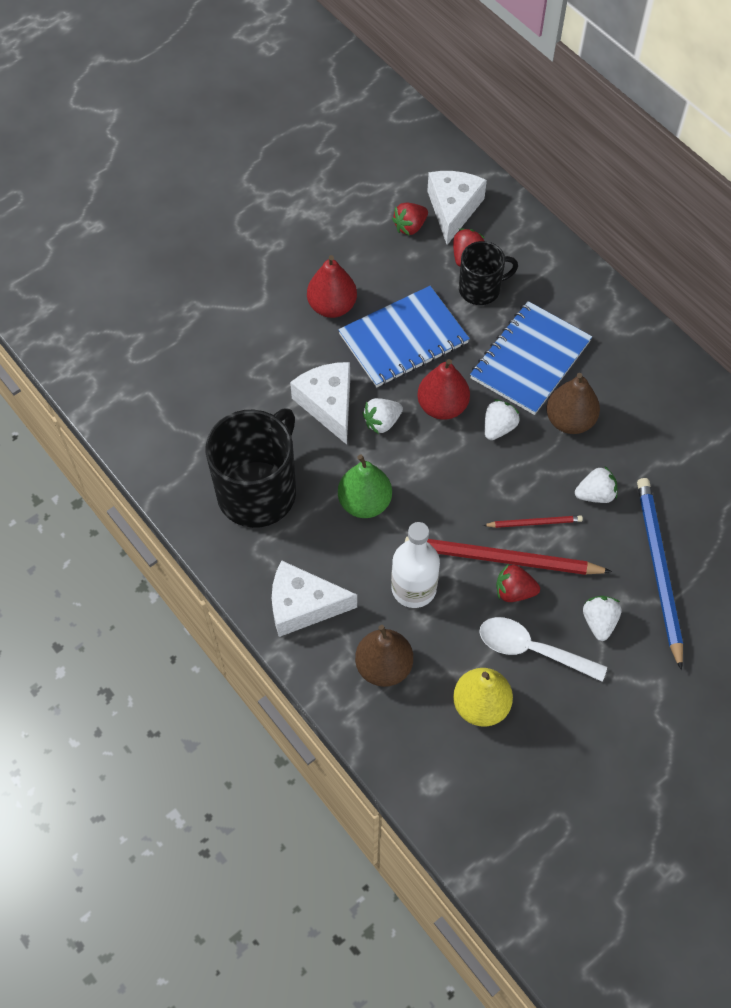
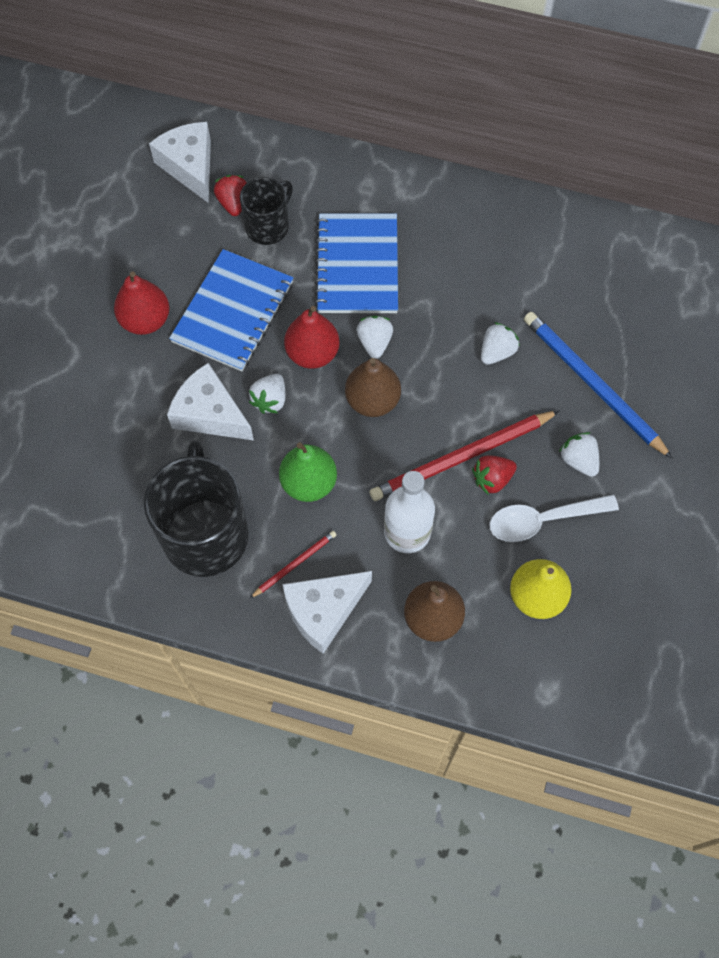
camera: 35 degrees left, 5 degrees up
red strawberry [392,202,428,235] -> none
red pencil [483,515,583,528] -> red pencil moved to [250,531,336,598]
brown pear [546,373,600,434] -> brown pear moved to [345,358,401,417]

